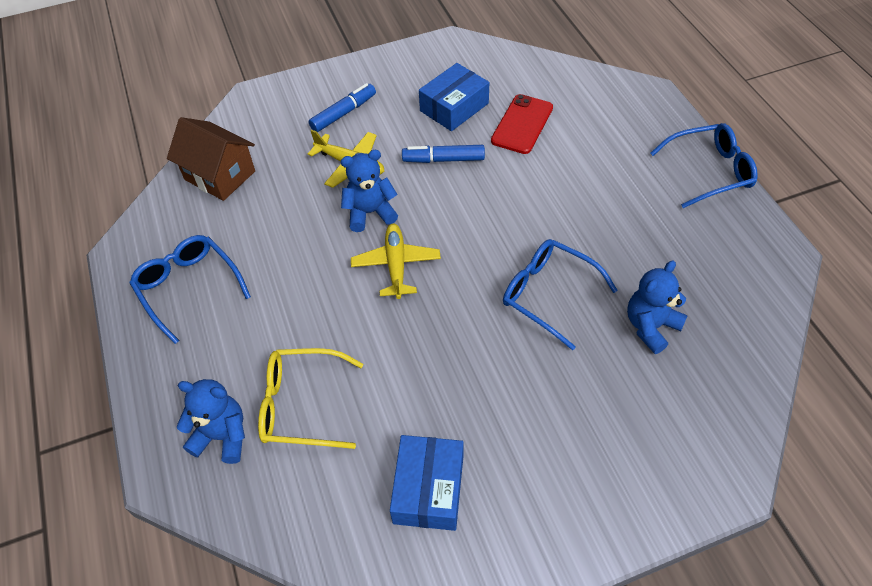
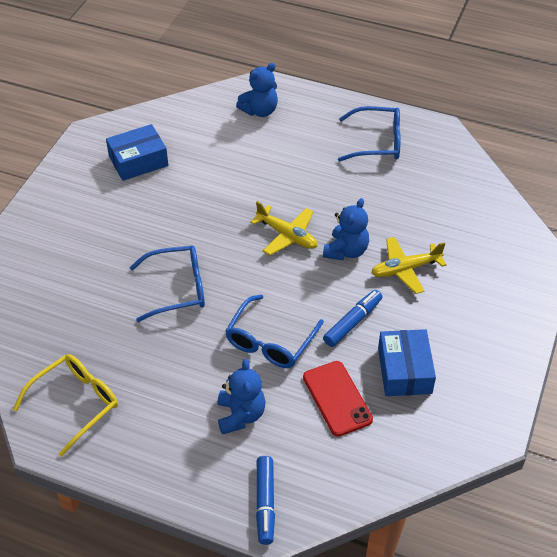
camera: 130 degrees right, 5 degrees down
brown house [167,117,255,201] -> none
yellow glasses [258,348,363,449] -> yellow glasses moved to [13,354,118,457]
blue marker [308,83,376,132] -> blue marker moved to [256,456,275,545]
blue box [390,435,463,531] -> blue box turned 75 degrees counterclockwise [106,124,168,181]
blue teddy bear [627,260,688,354] -> blue teddy bear moved to [218,359,265,434]
blue glasses [650,123,758,208] -> blue glasses moved to [225,295,324,368]

